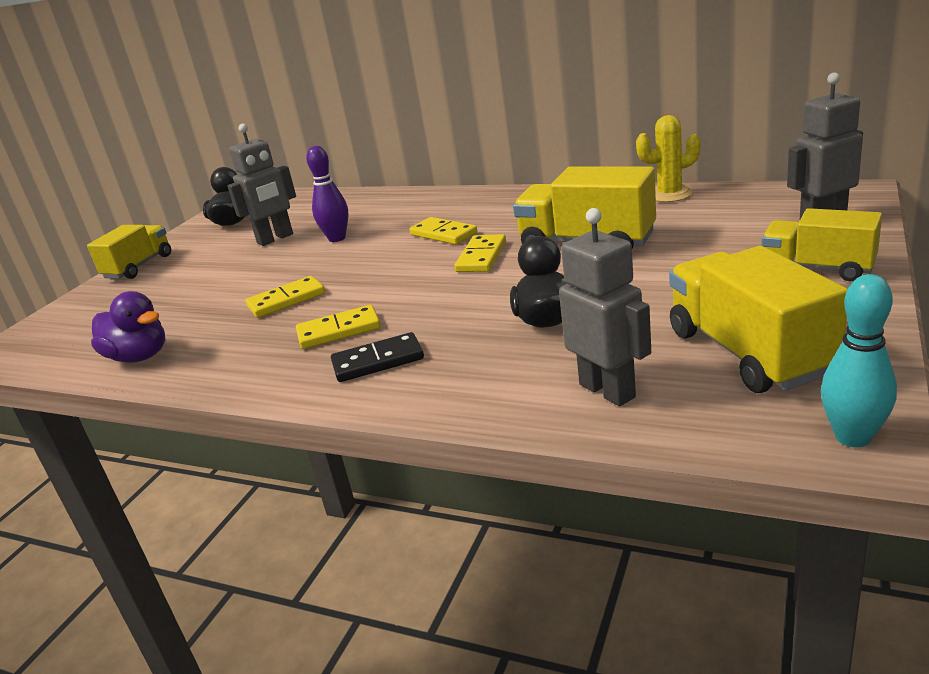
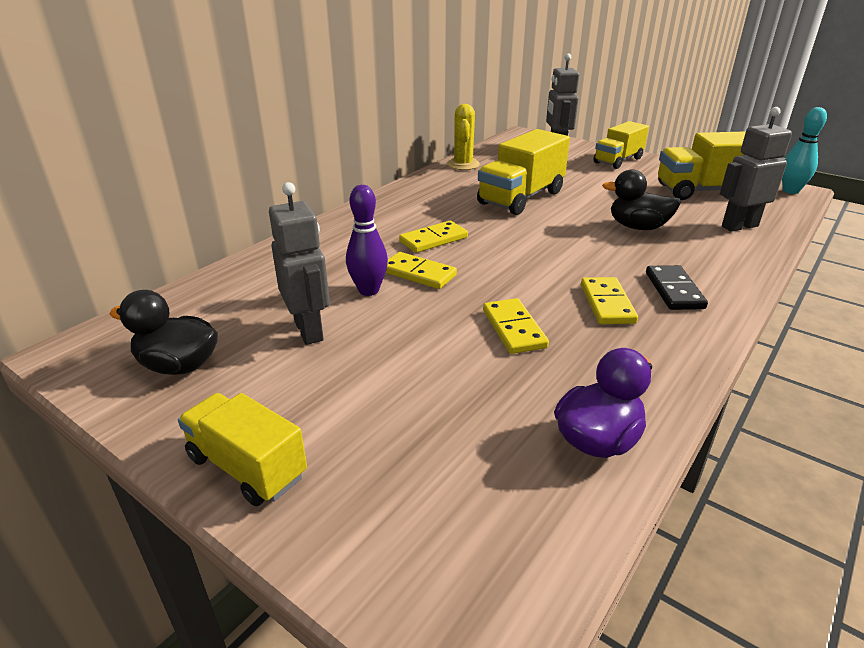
camera: 80 degrees left, 5 degrees up
yellow domino [454,234,506,272] -> yellow domino moved to [386,252,457,289]

